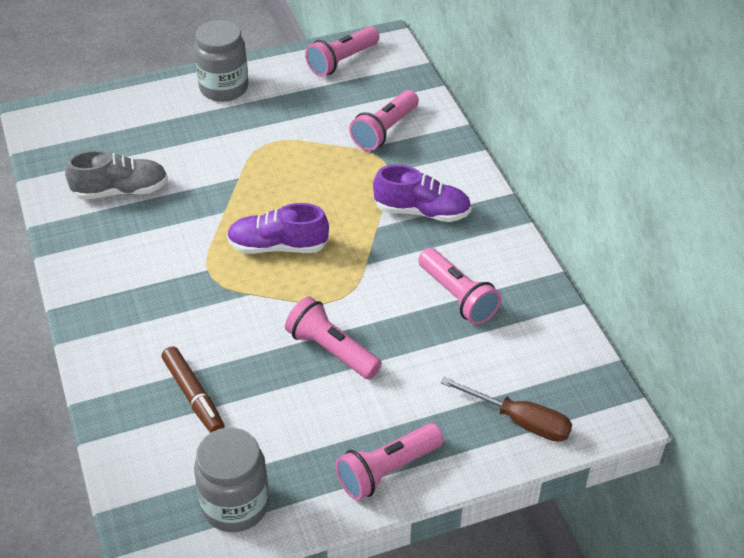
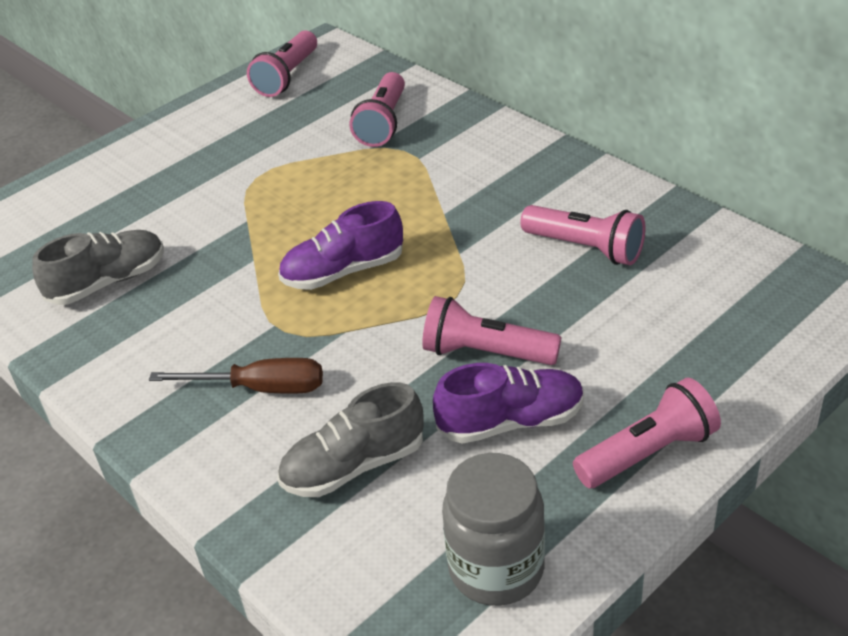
camera: 20 degrees left, 5 degrees down
brown marker [161,346,225,433] -> grey shoe [278,382,423,497]
grey jar [194,20,249,102] -> none
pink flashlight [335,423,444,501] -> pink flashlight turned 150 degrees counterclockwise [573,378,721,488]
purple shoe [373,165,471,222] -> purple shoe moved to [433,363,584,444]
brown screwdriver [440,377,572,442] -> brown screwdriver moved to [149,358,323,394]

